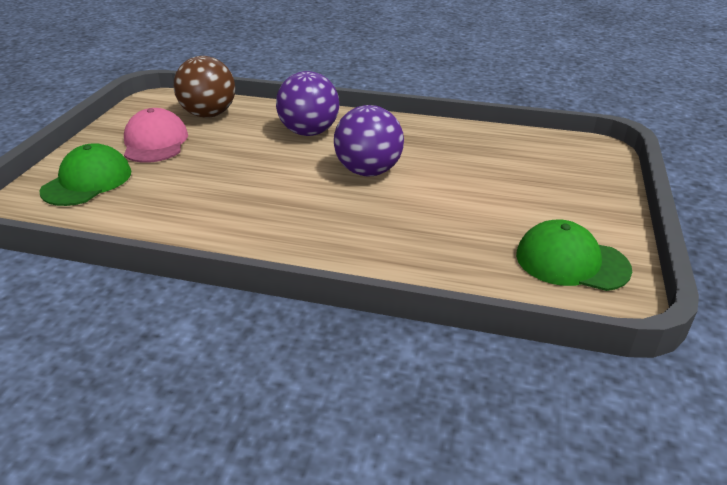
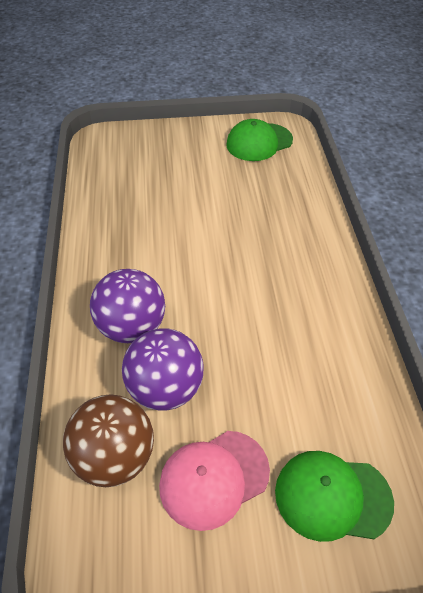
camera: 110 degrees left, 15 degrees up
purple ball [334,105,404,176] -> purple ball moved to [122,328,204,411]
green cap [516,220,632,291] -> green cap turned 60 degrees clockwise [226,119,293,161]

